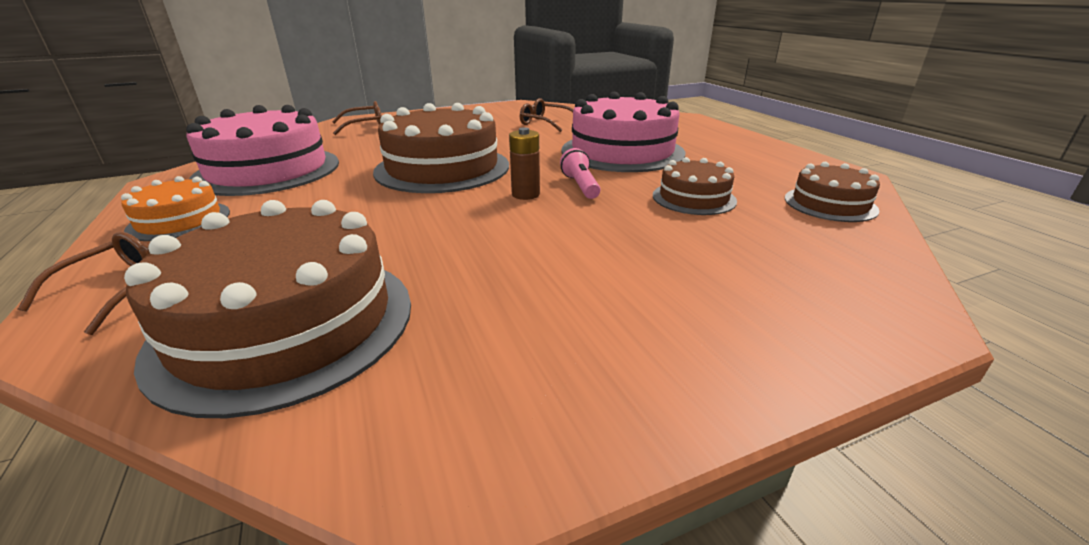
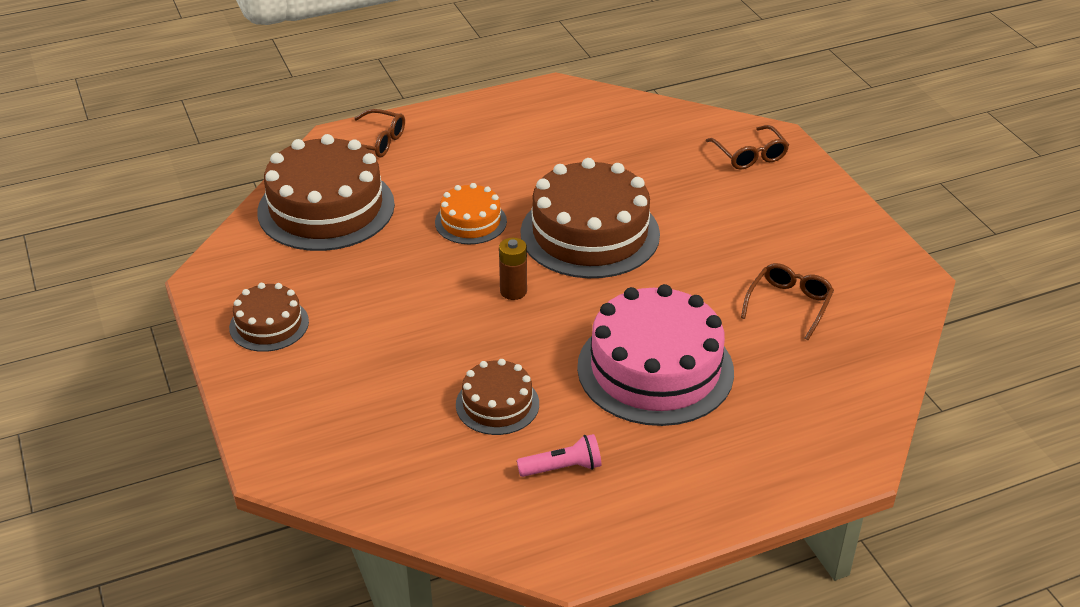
camera: 90 degrees right, 10 degrees up
orange cake [121,176,230,241] -> orange cake moved to [435,183,507,244]
pink cake [186,105,339,196] -> none
pink flashlight [560,148,601,199] -> pink flashlight moved to [517,434,602,477]
brown cake [785,162,880,222] -> brown cake moved to [229,283,309,352]

